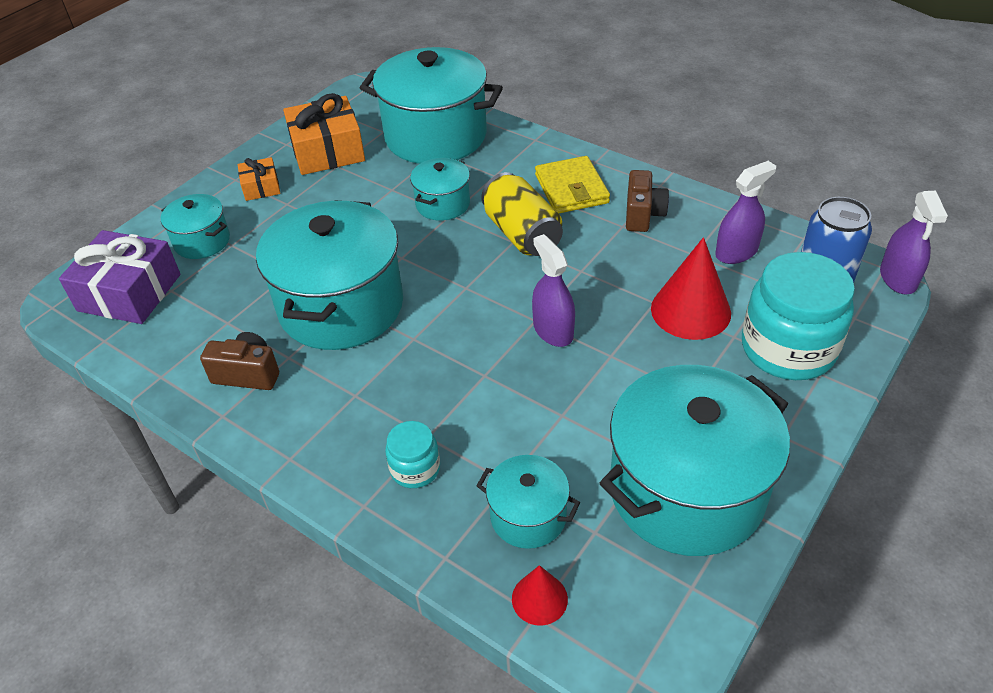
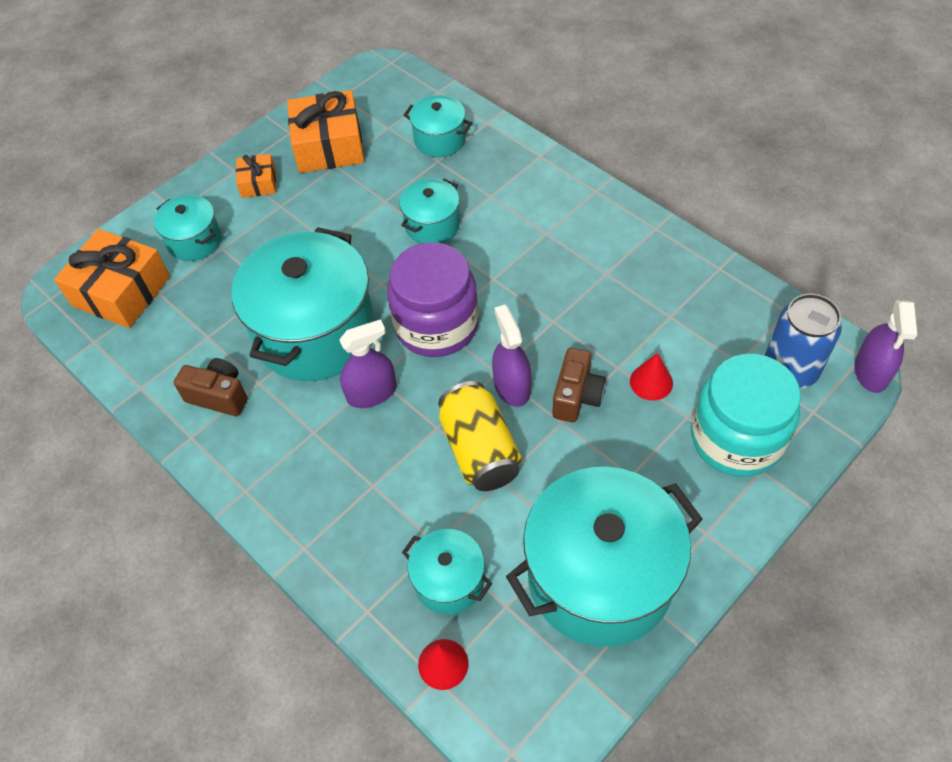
camera: 10 degrees right, 10 degrees up
purple gift [59,230,180,324] -> orange gift [54,229,170,328]
turquoise pot [360,47,503,164] -> turquoise pot [404,95,472,157], size x0.49
turquoise jar [385,421,440,488] -> none
yellow can [481,172,563,256] -> yellow can moved to [438,381,521,491]
yellow wallet [535,156,610,213] -> none
brown camera [626,170,669,232] -> brown camera moved to [552,348,606,422]
red cone [651,237,731,340] -> red cone [630,353,673,401], size x0.55
purple spray bottle [715,161,776,264] -> purple spray bottle moved to [339,319,396,408]
none -> purple jar [387,242,479,357]

